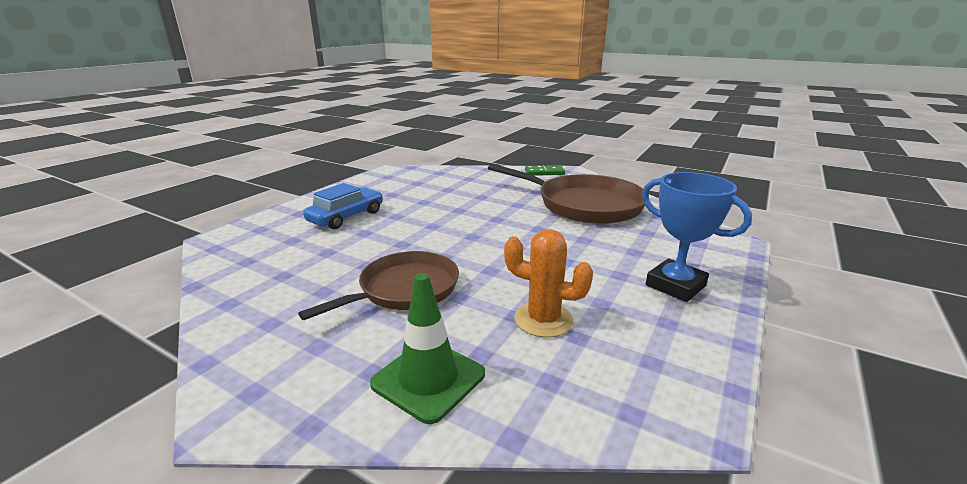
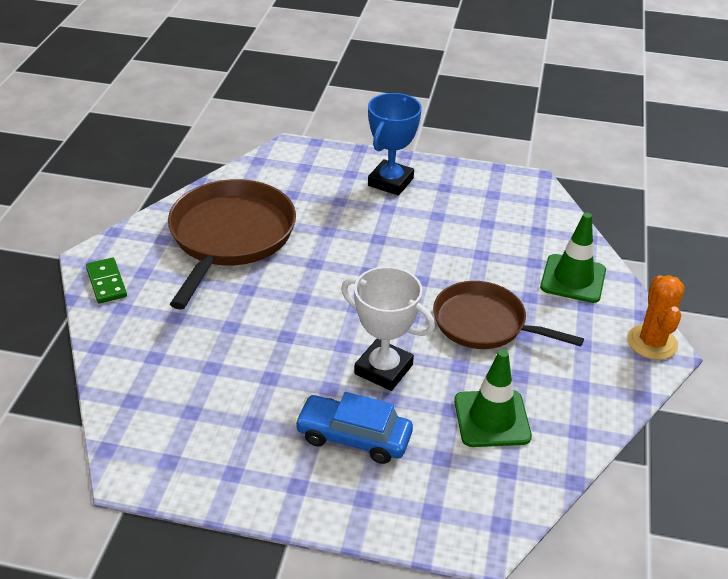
camera: 110 degrees left, 15 degrees up
orange cactus [504,229,593,337] -> orange cactus moved to [627,275,684,360]
none -> white trophy [341,267,435,391]
none -> green traffic cone [454,349,532,447]

